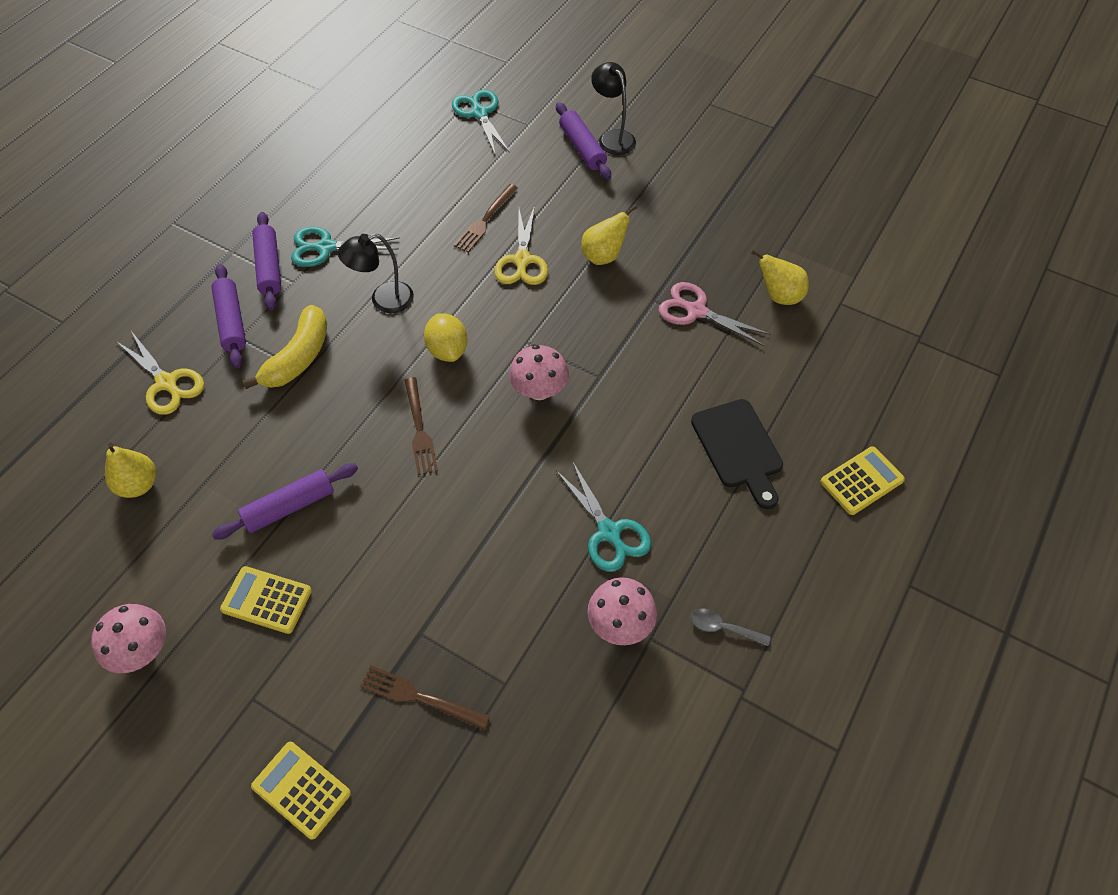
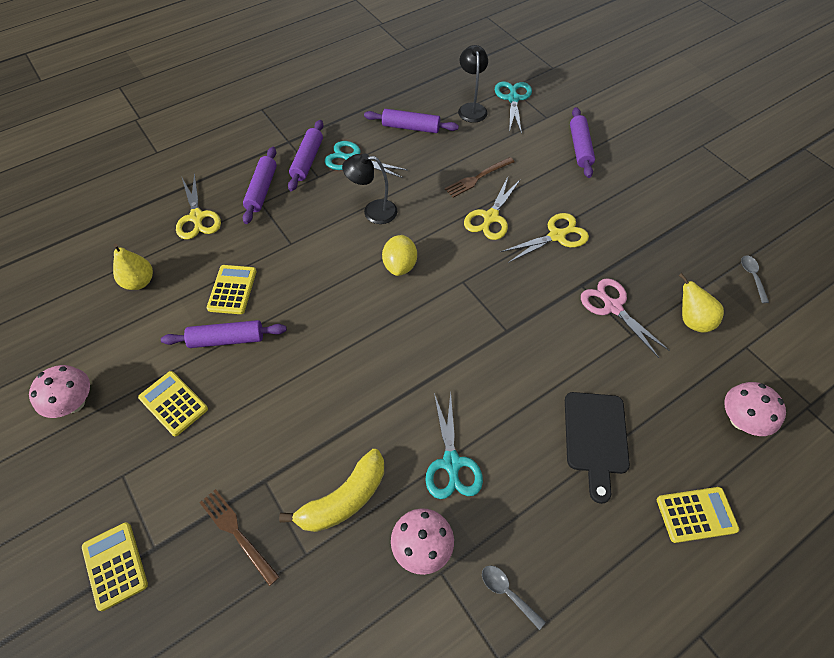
camera: 25 degrees right, 0 degrees up
yellow banana [243,305,327,389] -> yellow banana moved to [279,449,384,532]
brown fork [404,377,438,475] -> none
pink mushroom [509,345,569,400] -> pink mushroom moved to [724,382,786,436]
yellow pear [581,205,637,265] -> yellow scissors [500,213,589,263]
black lamp [591,62,636,155] -> black lamp moved to [458,45,488,123]
none -> yellow calculator [207,265,256,314]
none -> purple rolling pin [364,109,459,133]
none -> grey spoon [741,255,769,303]

